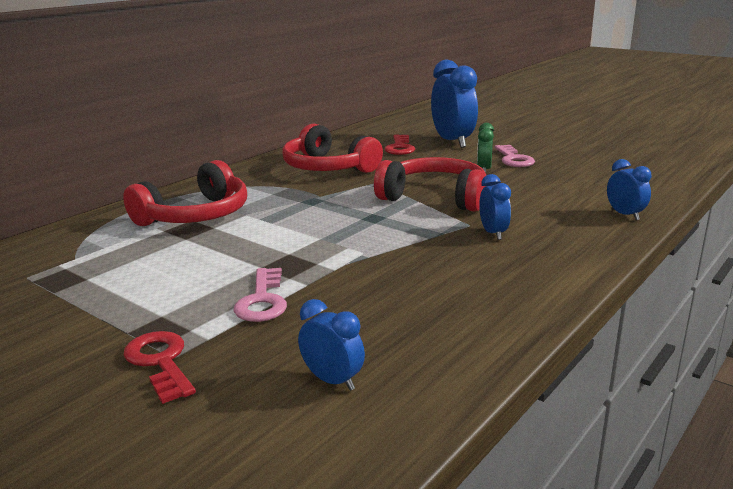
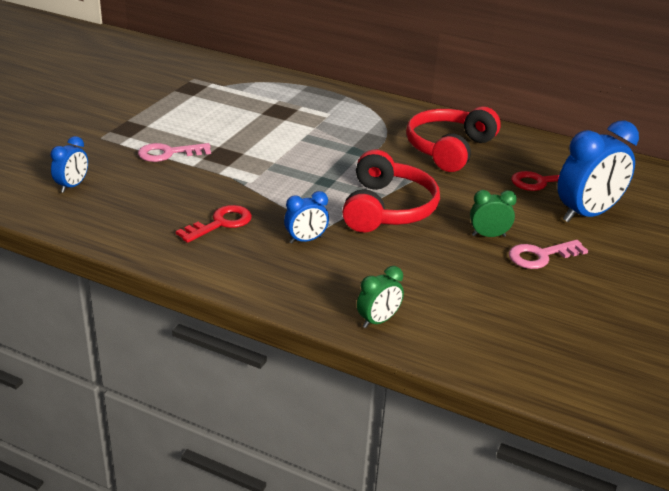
camera: 75 degrees right, 10 degrees up
red headphones [123,160,247,226] -> none
red key [124,331,196,404] -> red key moved to [176,205,252,243]
blue clock [607,159,652,220] -> green clock [357,266,404,328]

